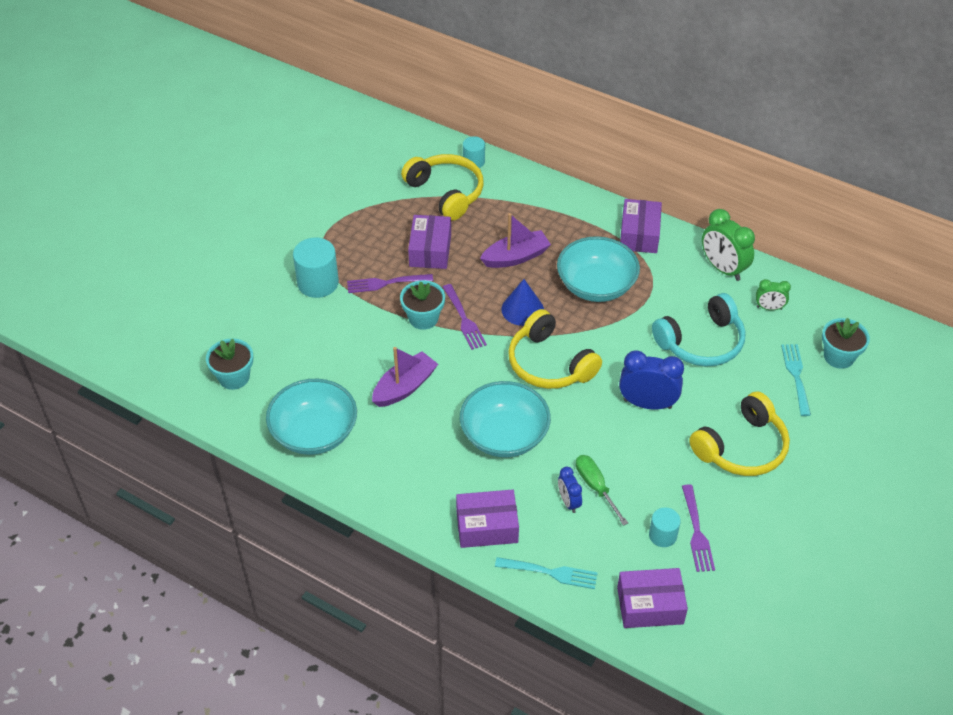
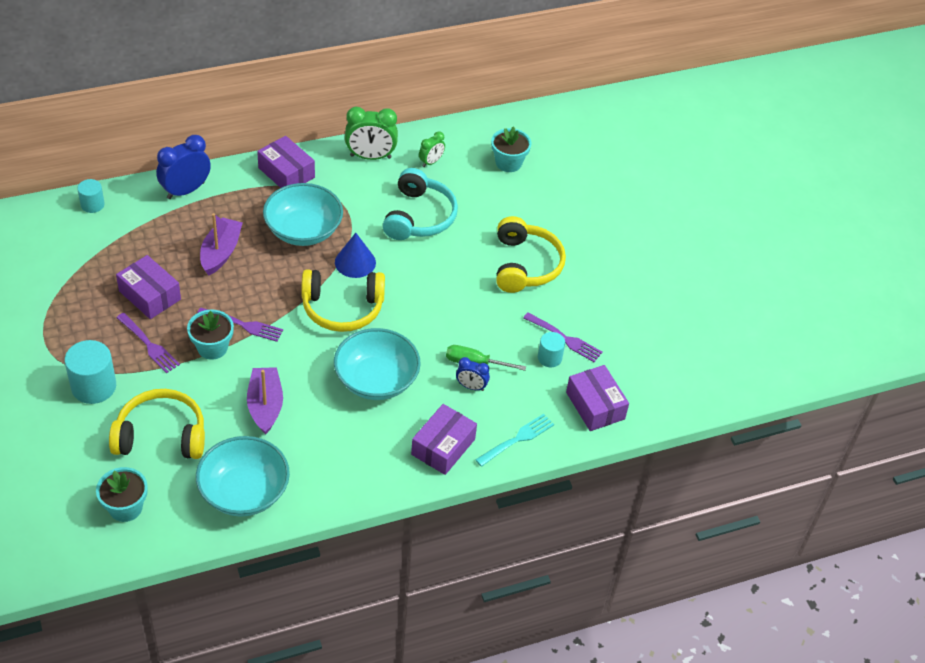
camera: 55 degrees left, 0 degrees up
purple fork [347,274,433,293] -> purple fork turned 75 degrees counterclockwise [116,313,180,373]
yellow headphones [401,154,484,221] -> yellow headphones moved to [109,389,205,459]
blue cone [502,279,544,326] -> blue cone moved to [335,233,376,278]
purple box [617,568,688,628] -> purple box turned 60 degrees counterclockwise [566,365,629,431]
blue clock [619,350,684,410] -> blue clock moved to [156,135,211,199]
turquoise fork [781,344,811,416] -> none

